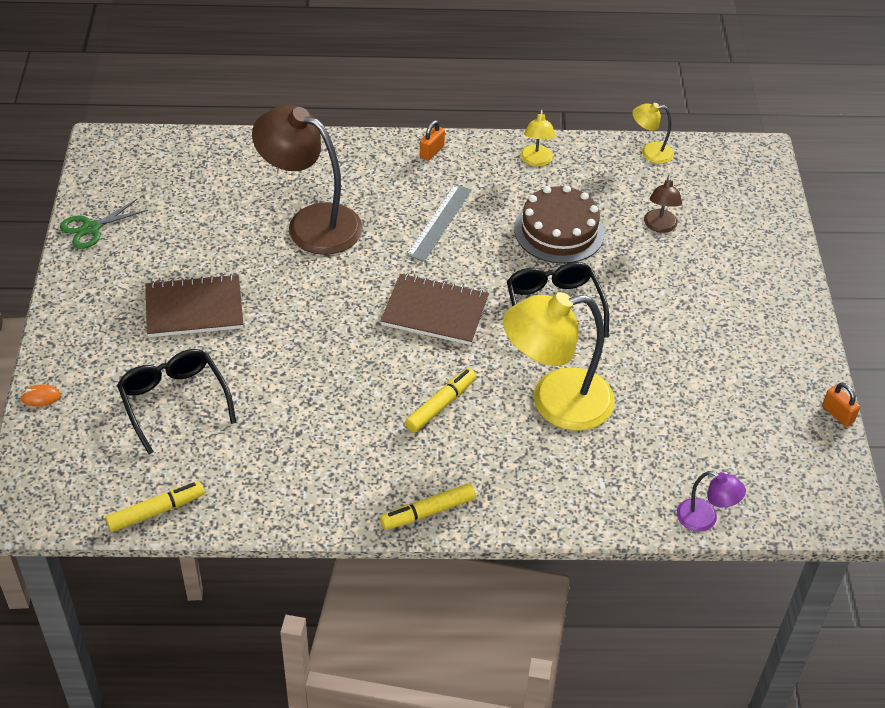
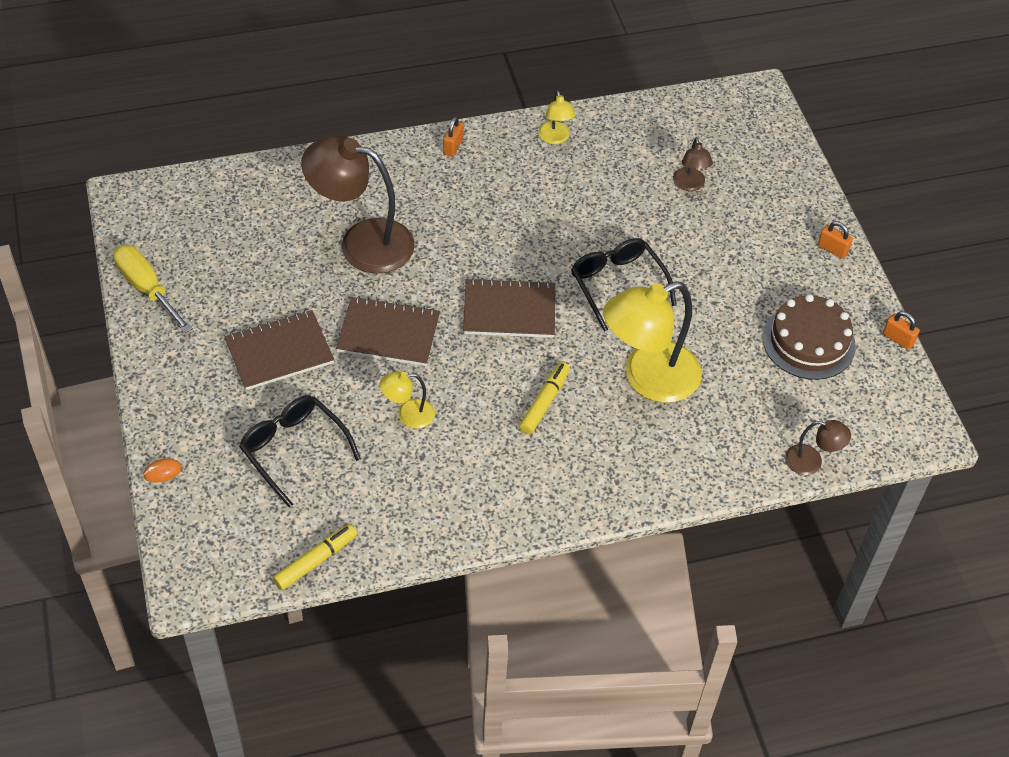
camera: 15 degrees left, 5 degrees up
green scissors [60,198,148,249] -> yellow screwdriver [113,245,193,333]
yellow marker [380,483,476,530] -> none
grey ruler [406,184,472,262] -> none
brown cake [514,185,605,264] -> brown cake moved to [762,294,856,380]
yellow lamp [632,103,674,164] -> yellow lamp moved to [380,371,435,429]
purple lamp [677,471,746,532] -> brown lamp [785,420,851,475]
none -> brown notebook [336,296,440,366]
none -> orange padlock [818,221,853,259]

